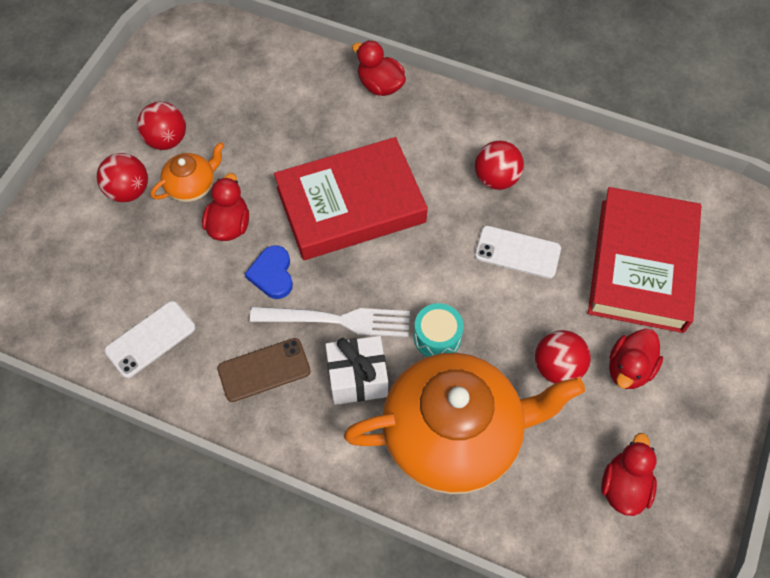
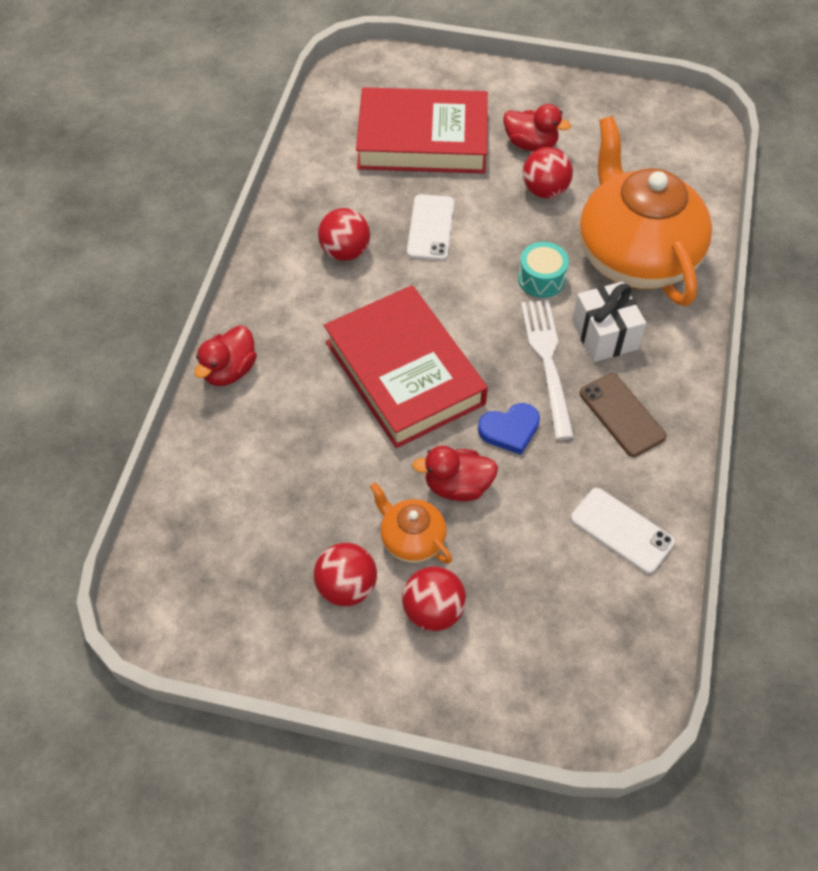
camera: 100 degrees left, 5 degrees down
red duck [601,433,657,516] -> none

